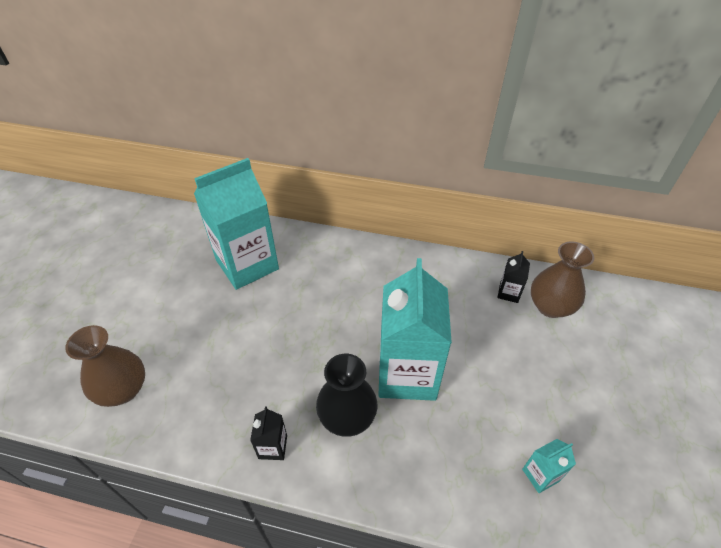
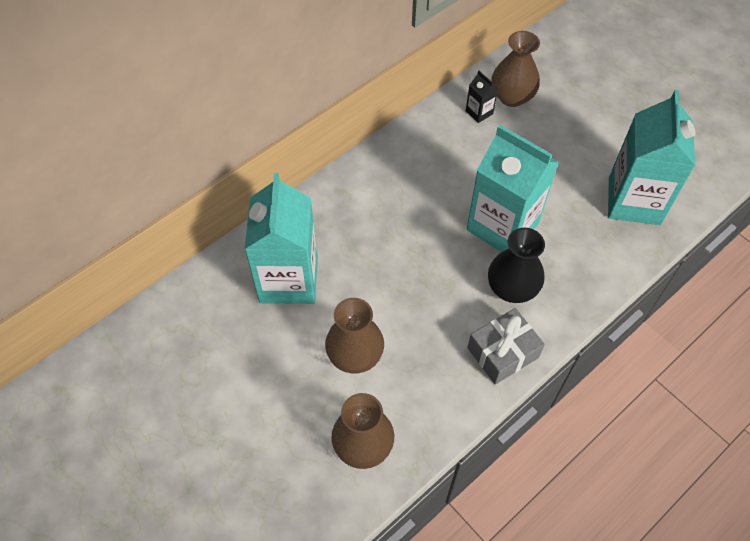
camera: 55 degrees left, 10 degrees up
black carton [250,407,287,460] -> grey gift [467,308,545,384]
turquoise carton [522,439,576,493] -> turquoise carton [608,90,696,225], size x2.43
none -> brown vase [325,298,384,373]

